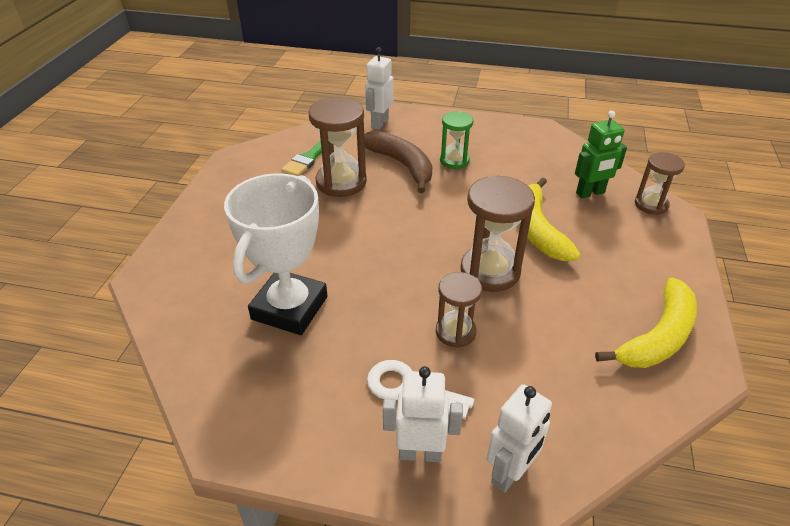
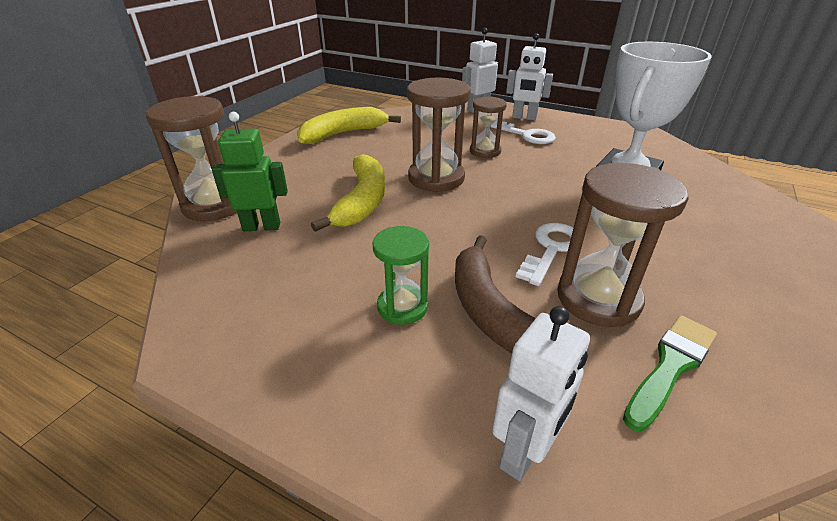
camera: 165 degrees left, 5 degrees down
brown hourglass [635,152,685,215] -> brown hourglass [146,96,237,221], size x1.63
none -> white key [516,223,574,286]

